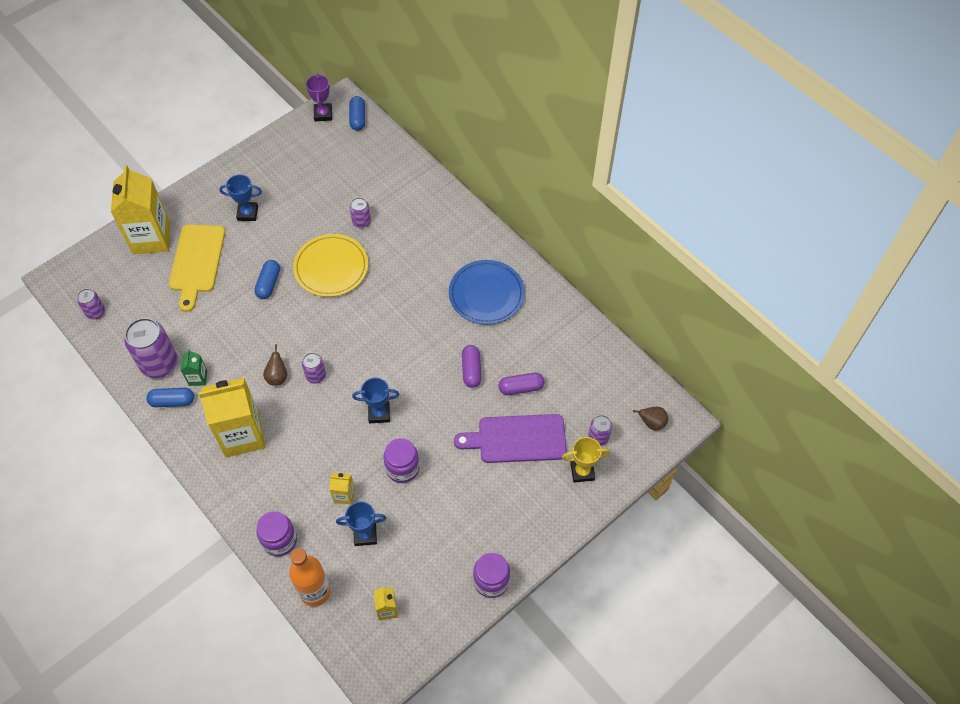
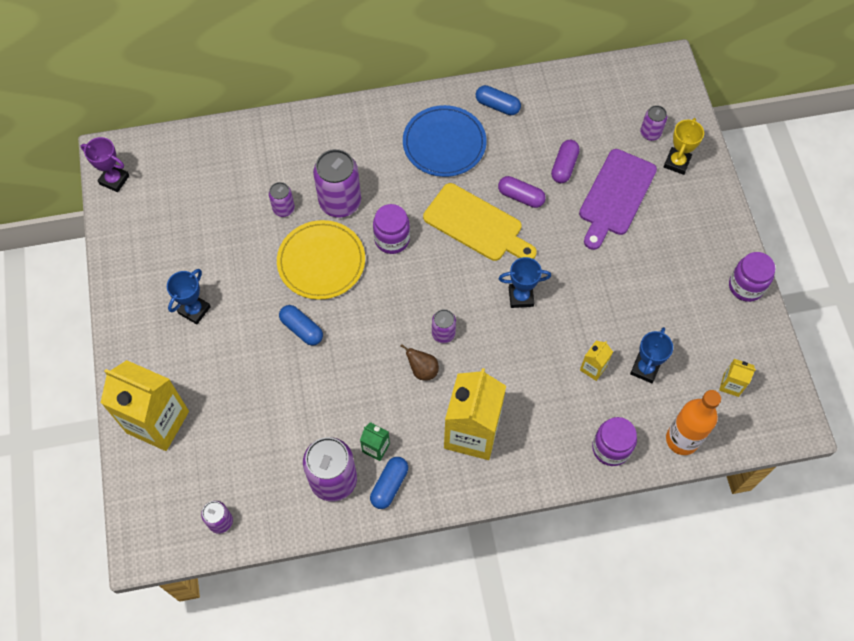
camera: 60 degrees left, 5 degrees up
yellow cutting board [169,224,225,312] -> yellow cutting board moved to [423,183,537,261]
blue capsule [349,96,365,131] -> blue capsule moved to [476,85,521,115]
blue trophy [352,378,400,423] -> blue trophy turned 60 degrees clockwise [499,257,551,308]
purple jar [383,438,420,483] -> purple jar moved to [373,204,410,254]
brown pear [633,407,668,431] -> none
none -> purple can [313,149,361,218]

